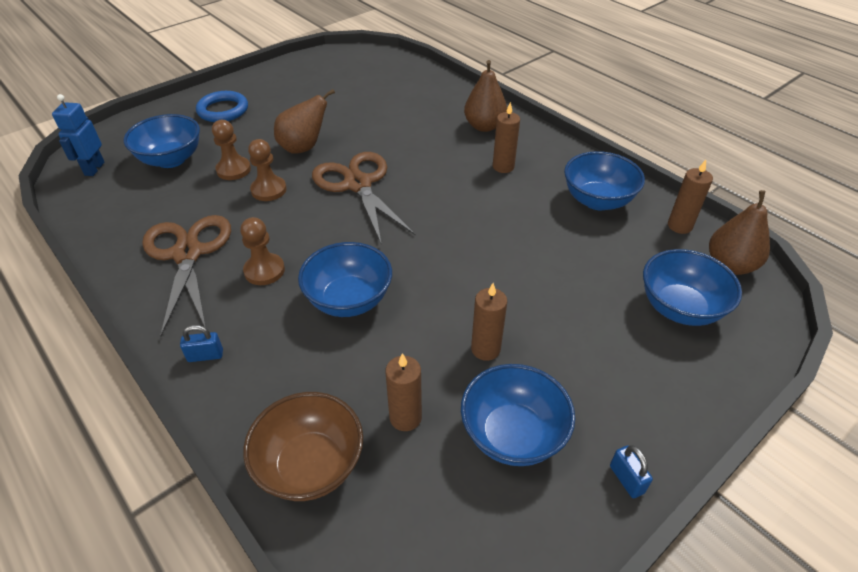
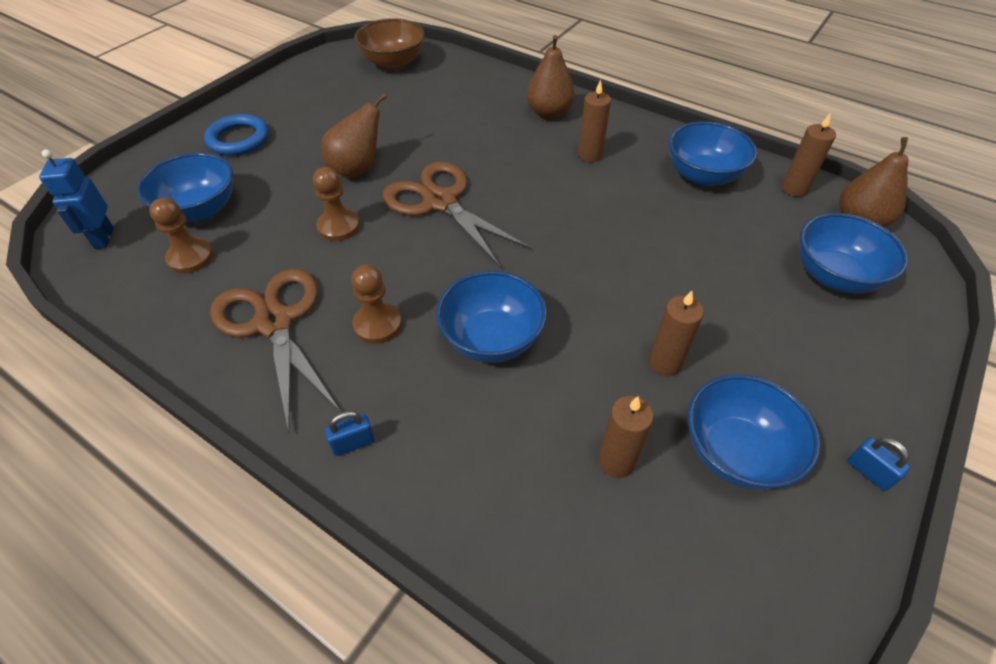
camera: 15 degrees left, 5 degrees up
brown pawn [212,120,251,180] -> brown pawn moved to [149,198,213,274]
brown bowl [243,392,363,501] -> brown bowl moved to [354,18,425,70]

